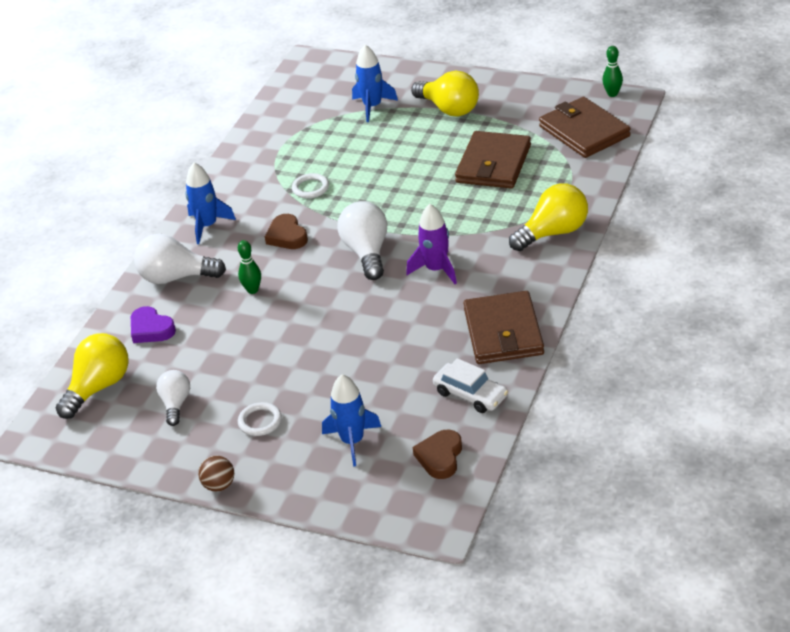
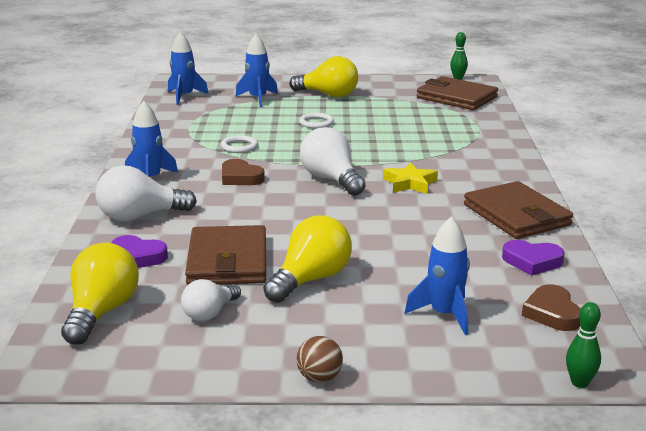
camera: 25 degrees left, 15 degrees down
white light bulb [156,370,190,426] -> white light bulb turned 120 degrees counterclockwise [181,279,241,321]
green bowling pin [238,240,261,294] -> green bowling pin moved to [566,302,601,388]
white ring [238,402,282,436] -> white ring moved to [299,113,334,129]
purple rocket [406,204,457,284] -> yellow star [383,162,438,194]
white car [433,358,508,413] -> purple heart [502,240,565,276]
brown wallet [455,131,531,189] -> brown wallet moved to [185,225,266,285]
yellow light bulb [509,183,588,251] -> yellow light bulb moved to [263,216,352,303]
none -> blue rocket [168,31,209,105]

